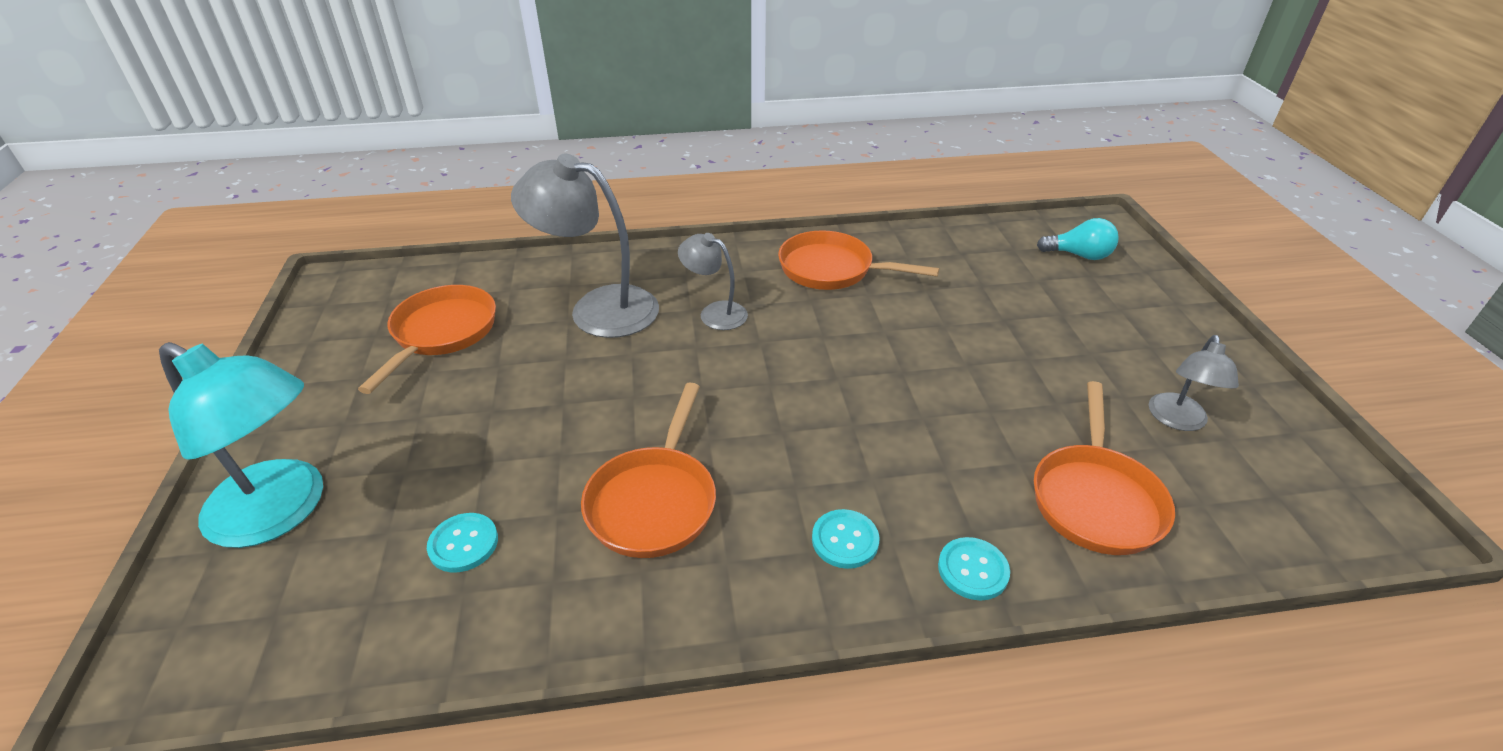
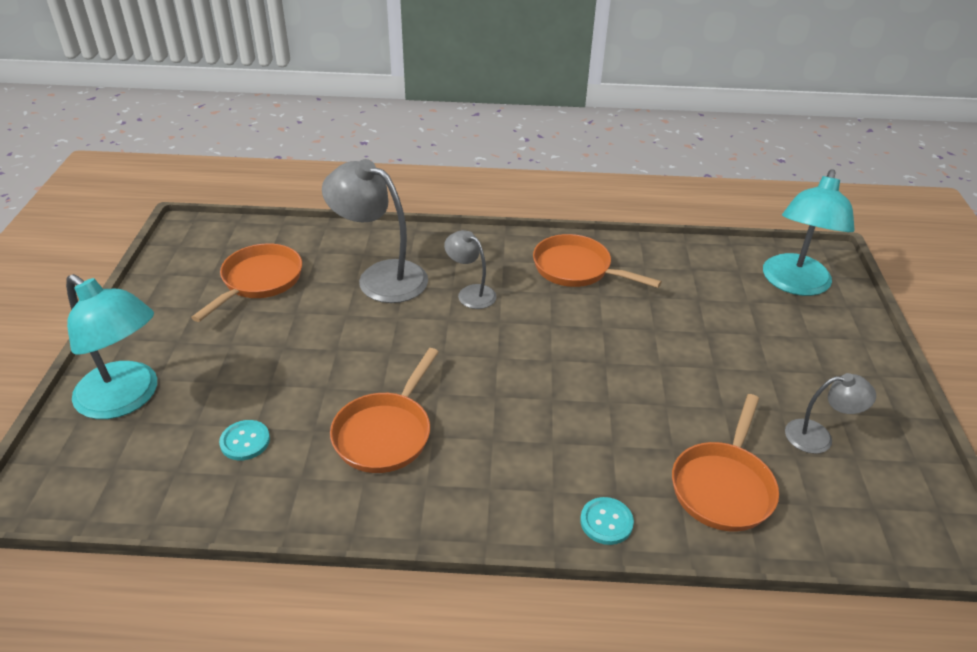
camera: 10 degrees right, 0 degrees up
turquoise button [812,509,879,569] -> none
turquoise light bulb [1037,218,1119,260] -> turquoise lamp [763,169,855,296]
grey lamp [1149,335,1239,431] -> grey lamp turned 120 degrees counterclockwise [785,373,876,454]

